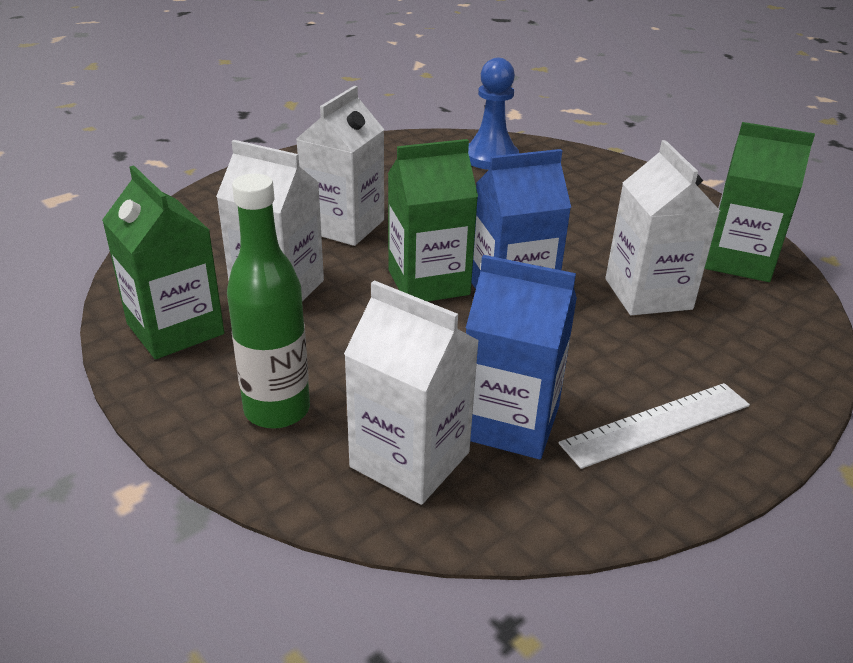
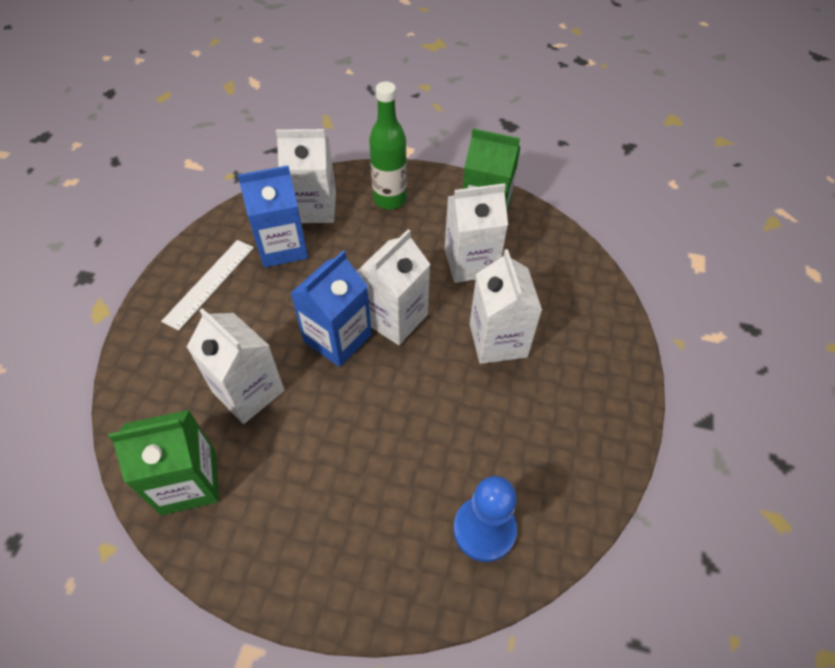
camera: 145 degrees right, 20 degrees up
green carton [388,139,478,302] -> white carton [357,229,430,345]

